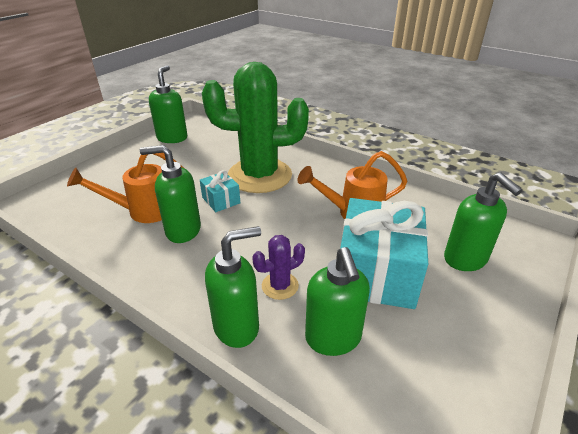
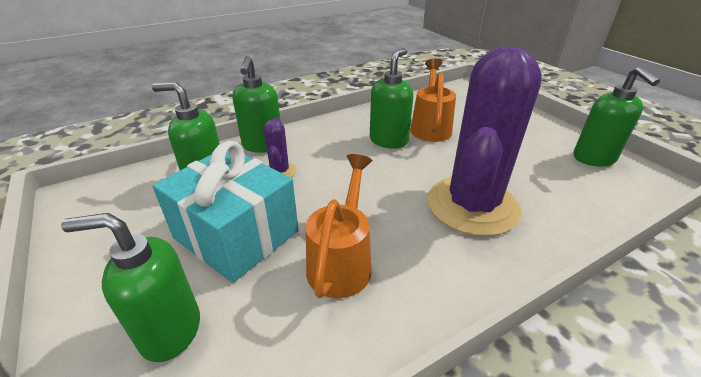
camera: 115 degrees right, 0 degrees up
green soap dispenser [149,65,188,143] -> green soap dispenser turned 45 degrees clockwise [573,66,660,167]
turquoise gift [200,170,240,212] -> none
green cactus [202,62,309,193] -> purple cactus [427,46,542,236]

